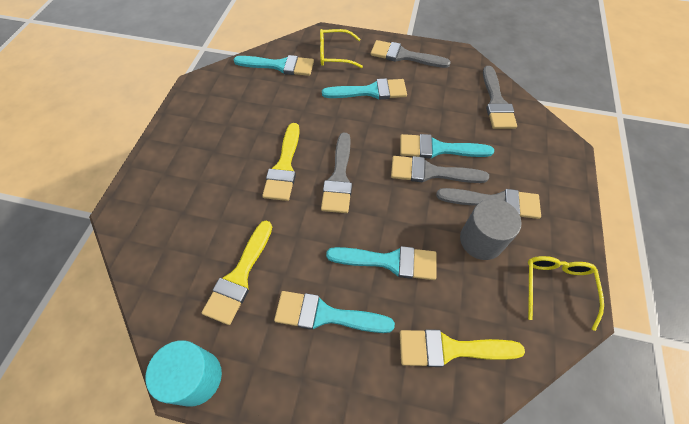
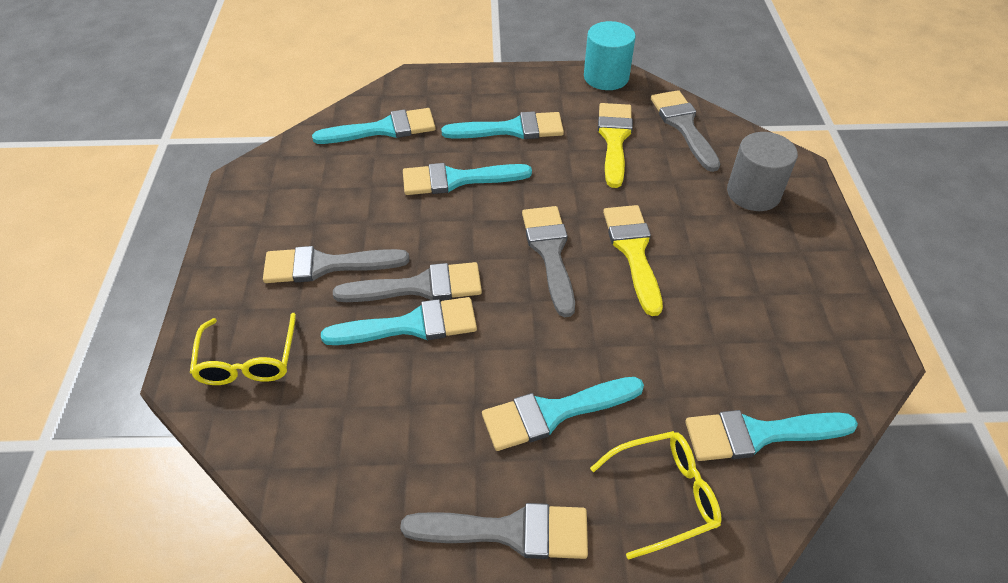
camera: 165 degrees right, 10 degrees down
yellow brush [400,329,525,367] -> turquoise brush [312,108,436,144]
grey cylinder [460,199,521,260] -> grey cylinder moved to [727,132,798,211]
grey brush [483,66,517,129] -> grey brush moved to [651,90,720,172]
yellow glasses [528,256,604,331] -> yellow glasses moved to [190,313,296,385]

